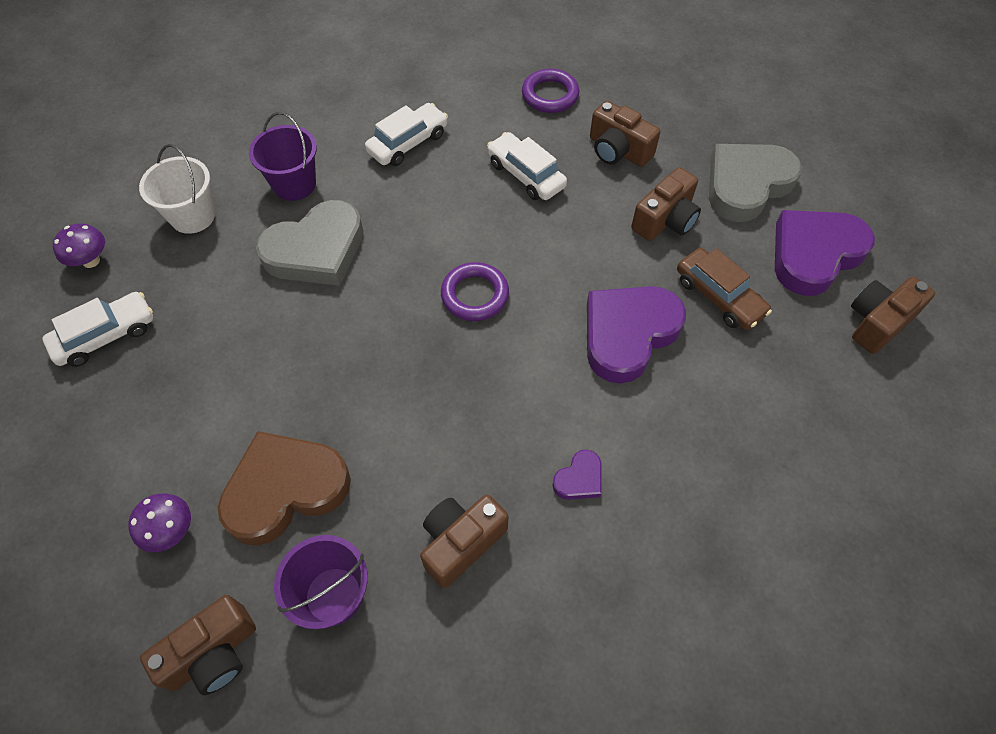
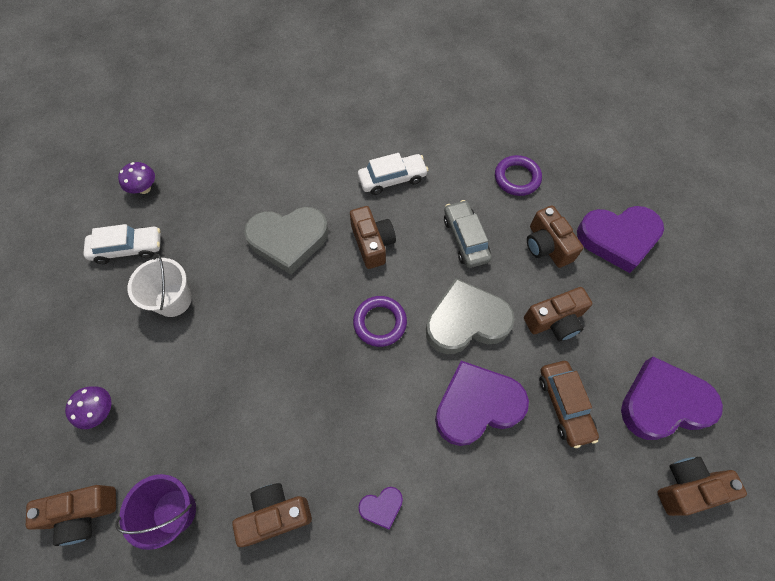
camera: 25 degrees right, 5 degrees up
white bucket [139,144,215,234] -> white bucket moved to [128,254,192,317]
brown heart [218,431,351,546] -> none
purple bucket [249,112,317,201] -> none
white car [487,132,567,200] -> grey car [444,200,492,268]
grey heart [709,144,802,222] -> grey heart moved to [426,278,515,354]
none -> brown camera [350,206,396,269]
none -> purple heart [577,206,664,273]

